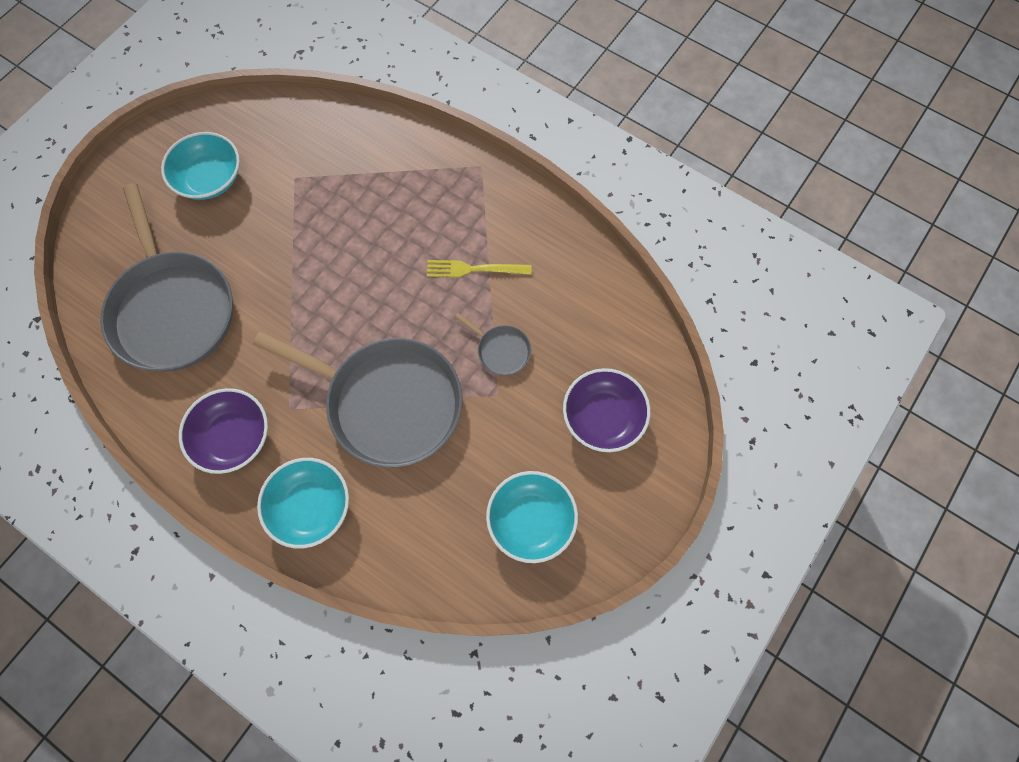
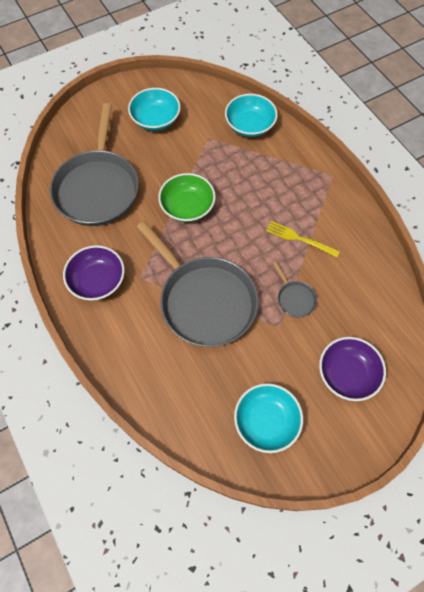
camera: 25 degrees right, 5 degrees down
turquoise bowl [257,458,349,549] -> turquoise bowl moved to [225,94,278,137]
none -> green bowl [158,173,216,222]

